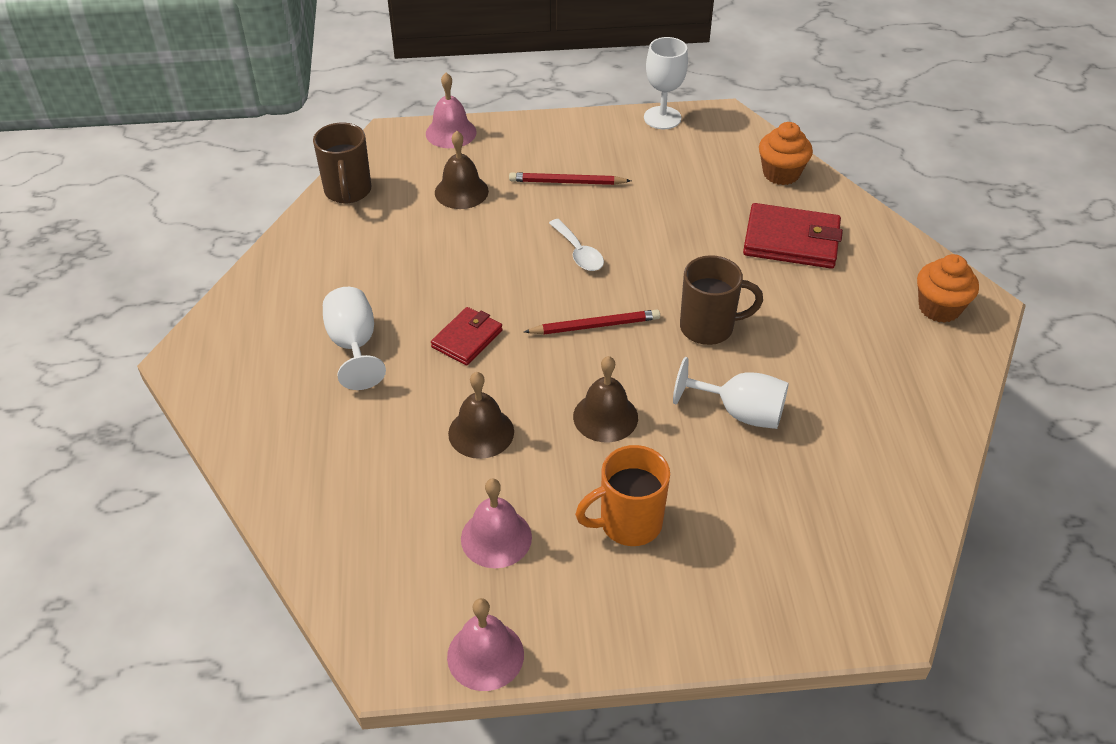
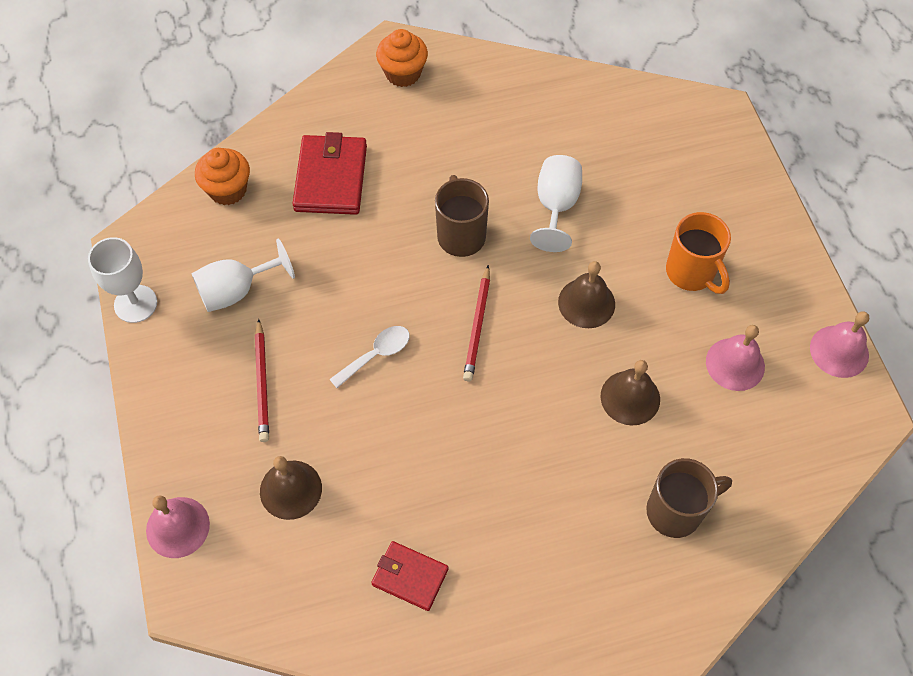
camera: 100 degrees left, 15 degrees up
brown mug [313,123,371,203] -> brown mug moved to [646,458,732,538]
white goblet [323,287,386,390] -> white goblet moved to [191,238,295,312]
red wallet [431,307,503,365] -> red wallet moved to [371,541,449,611]
red pencil [524,310,660,334] -> red pencil turned 150 degrees counterclockwise [463,265,490,382]

